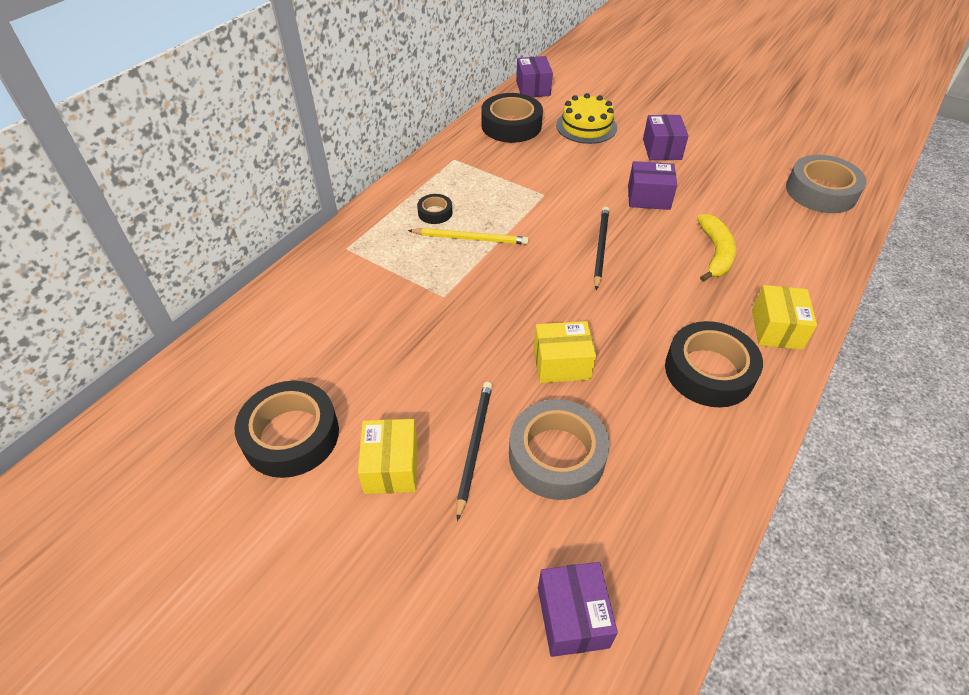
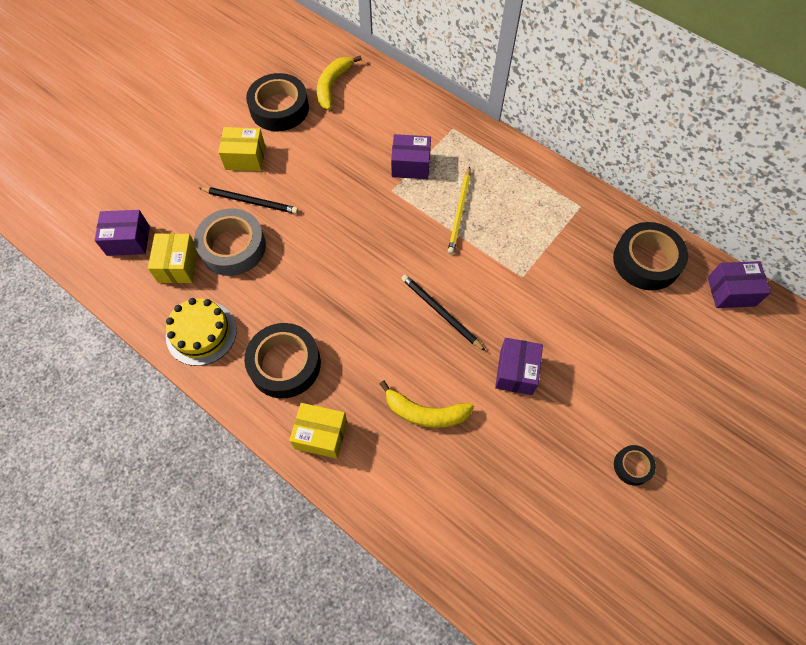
camera: 95 degrees right, 15 degrees up
black tape [417,194,452,224] -> black tape moved to [614,445,656,486]
yellow box [534,321,596,383] -> yellow box moved to [148,233,197,283]
yellow cake [556,93,617,144] -> yellow cake moved to [166,298,237,366]
black pencil [594,207,609,290] -> black pencil turned 150 degrees counterclockwise [401,274,486,351]
purple box [643,115,689,160] -> purple box moved to [391,134,431,179]
grey tape [786,155,867,213] -> none
none -> yellow banana [317,56,362,110]

